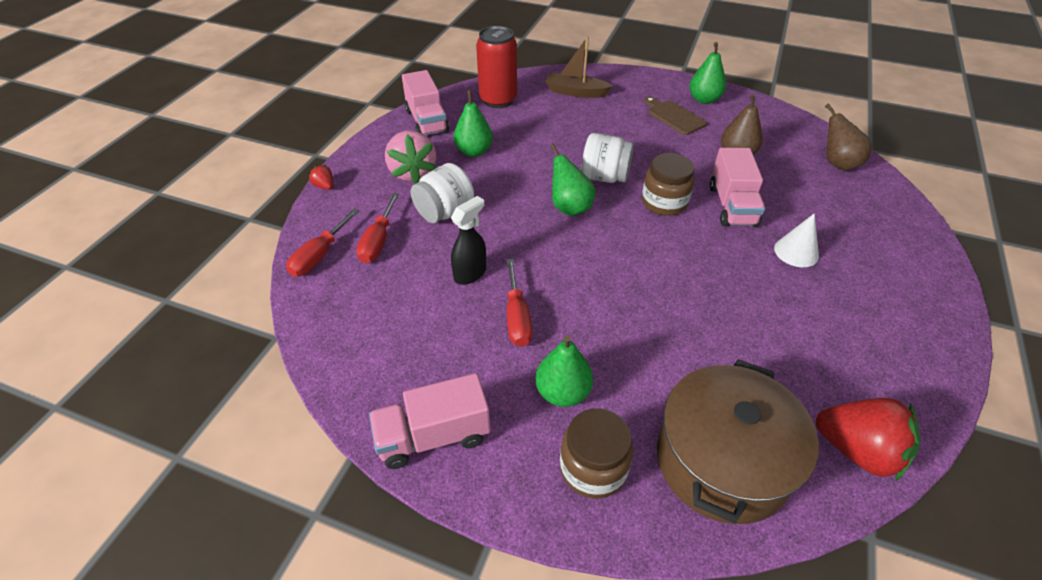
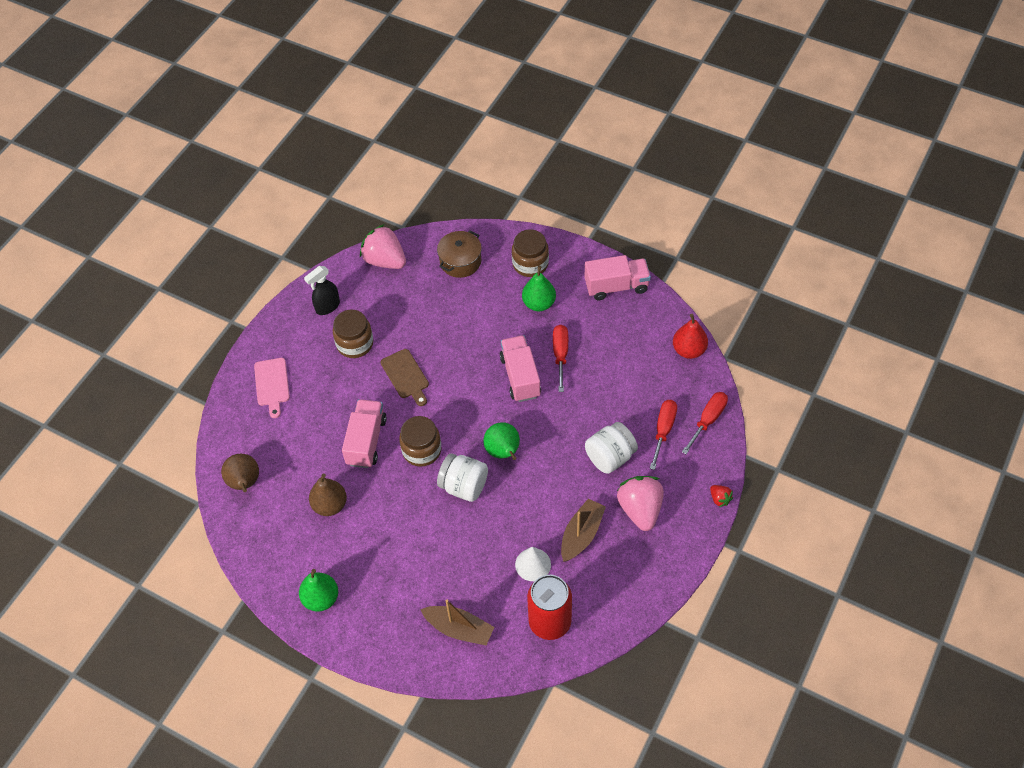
camera: 170 degrees left, 10 degrees up
pink truck [402,70,449,135] -> pink truck moved to [500,335,541,402]
black spray bottle [451,196,486,285] -> black spray bottle moved to [304,266,340,315]
green pear [453,90,493,157] -> brown boat [561,498,606,562]
brown cutting board [644,97,707,135] -> brown cutting board moved to [381,349,429,406]
brown pot [657,359,819,524] -> brown pot [437,230,482,278], size x0.59
white cone [774,213,819,267] -> white cone moved to [515,547,551,581]
red strawberry [816,398,920,482] -> pink strawberry [360,224,406,269]
none -> pink cutting board [254,358,290,418]
none -> brown jar [333,309,373,358]
none -> red pear [673,314,708,359]

